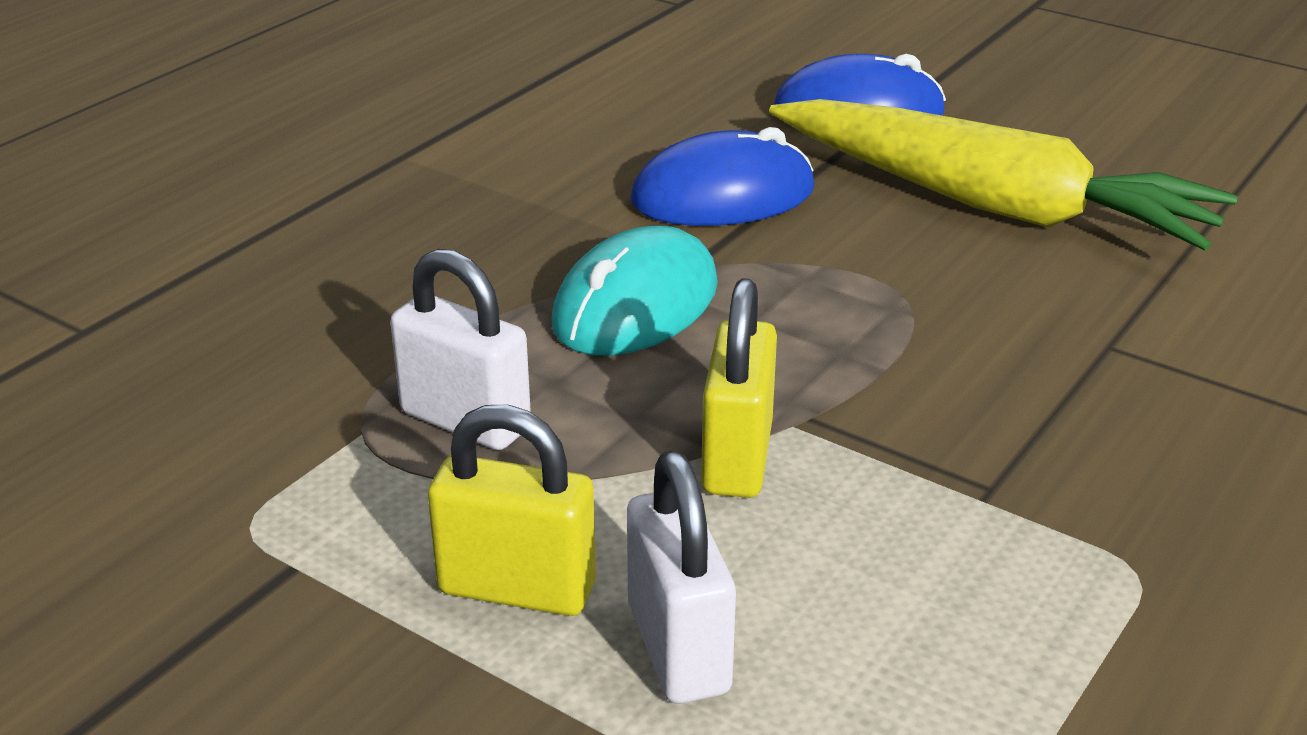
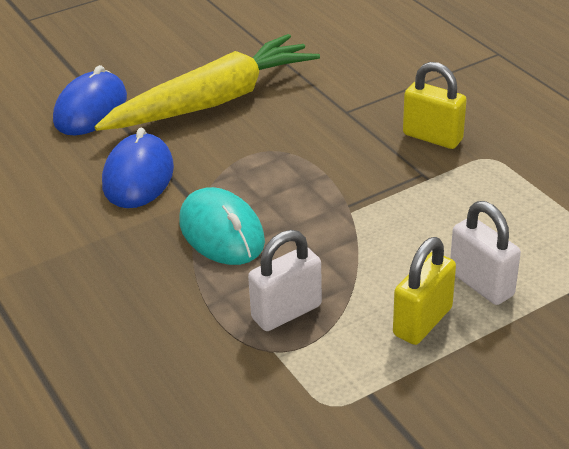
camera: 65 degrees left, 5 degrees up
white padlock [627,451,736,704] -> white padlock turned 45 degrees clockwise [450,201,521,305]
yellow padlock [701,278,777,498] -> yellow padlock moved to [403,62,467,149]

